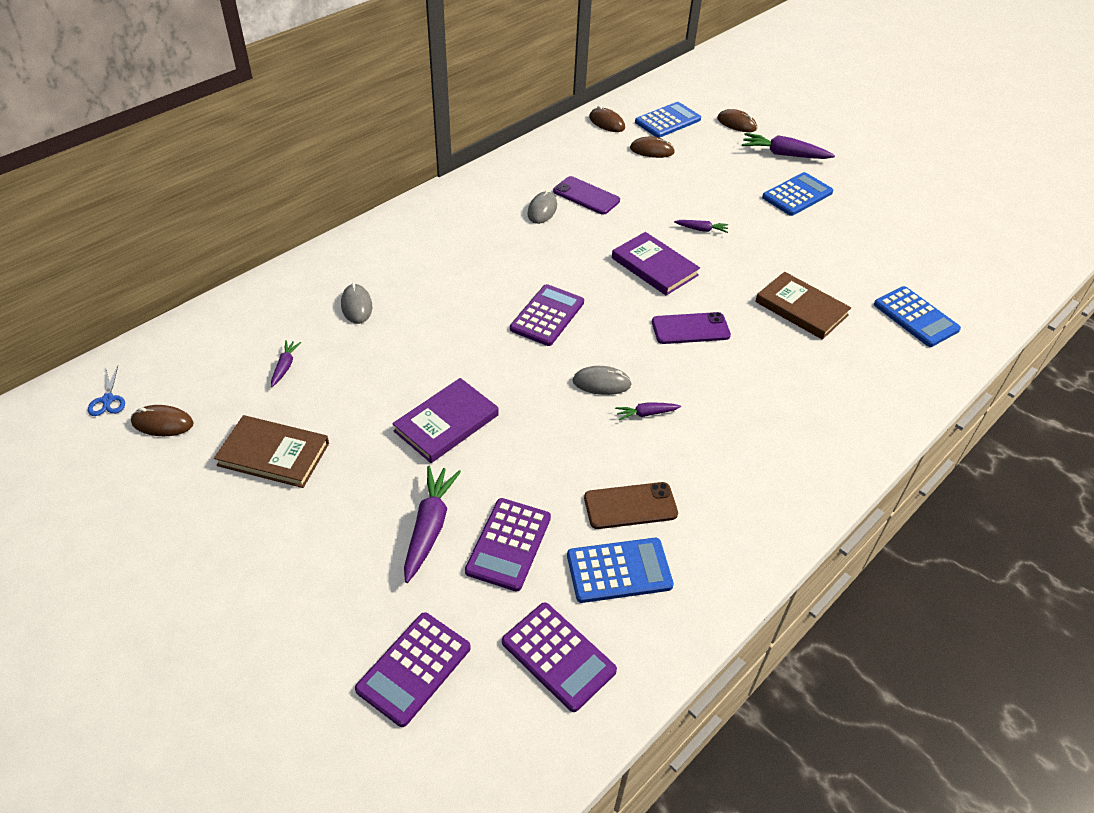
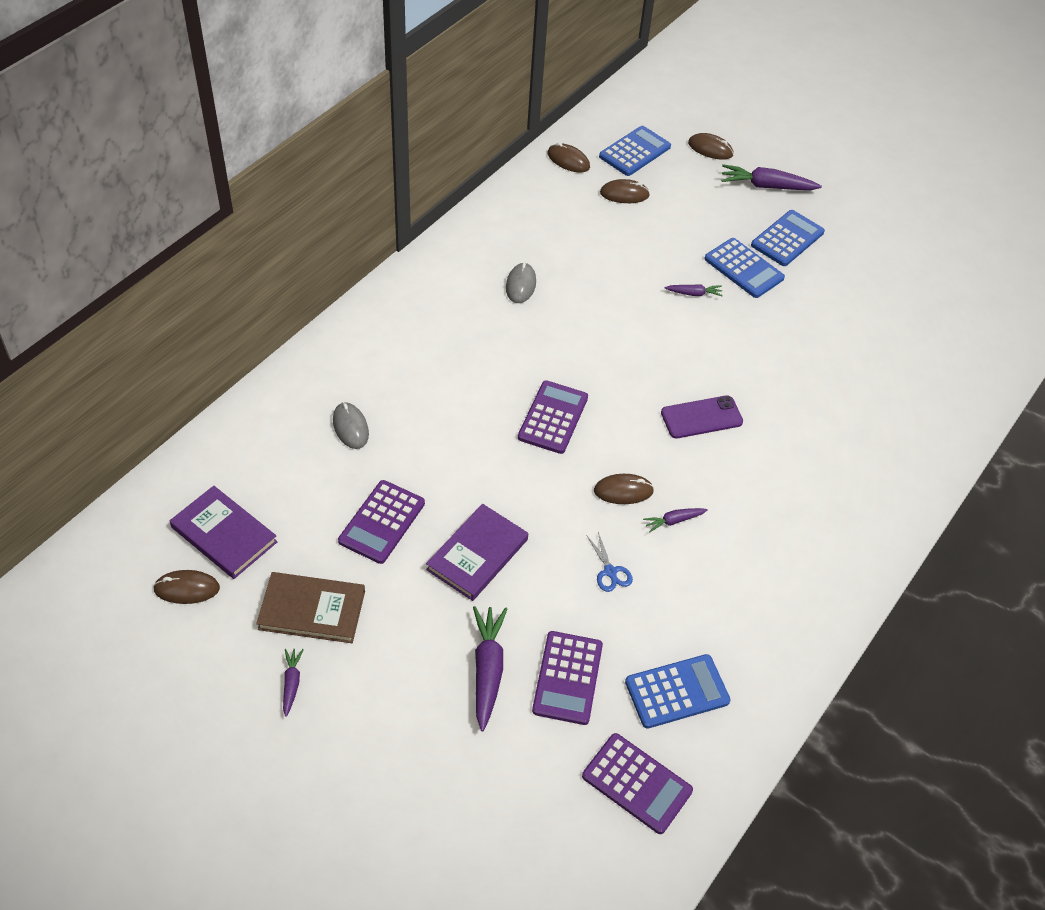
camera: 10 degrees left, 5 degrees up
blue scissors [88,366,125,416] -> blue scissors moved to [586,532,633,592]
purple carrot [271,340,301,387] -> purple carrot moved to [283,649,304,717]
purple calculator [355,612,471,727] -> purple calculator moved to [338,480,425,564]
purple phone [553,176,620,215] -> none
grey mouse [573,366,632,395] -> brown mouse [594,474,654,504]
brown phone [584,482,678,529] -> none
purple book [612,232,700,295] -> purple book moved to [170,486,278,579]
brown book [755,272,851,340] -> none
blue calculator [874,286,961,347] -> blue calculator moved to [704,238,785,298]

